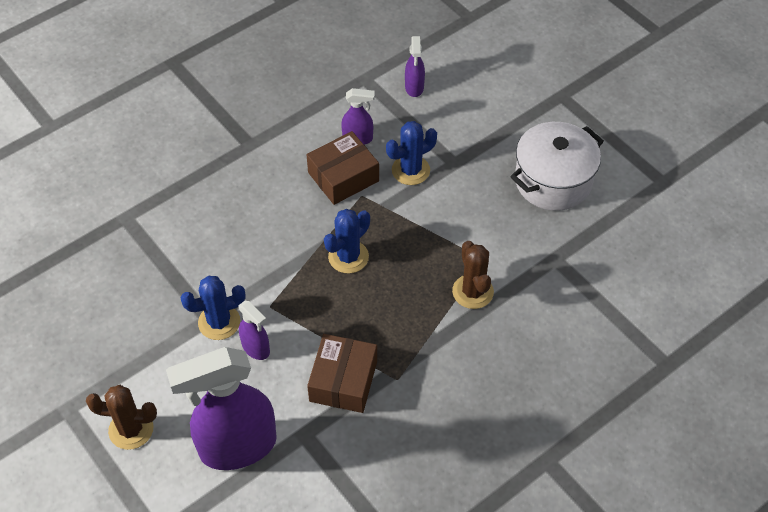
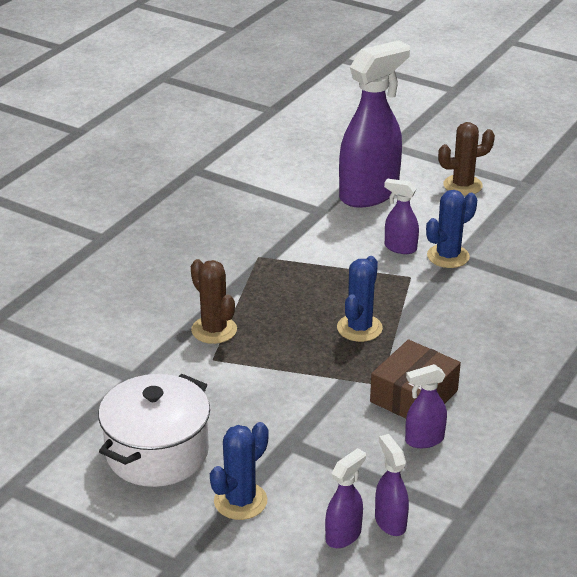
camera: 160 degrees right, 20 degrees down
brown box [307,334,377,413] -> none
blue cactus [386,121,437,185] -> blue cactus moved to [210,422,269,520]
none -> purple spray bottle [325,448,366,548]

